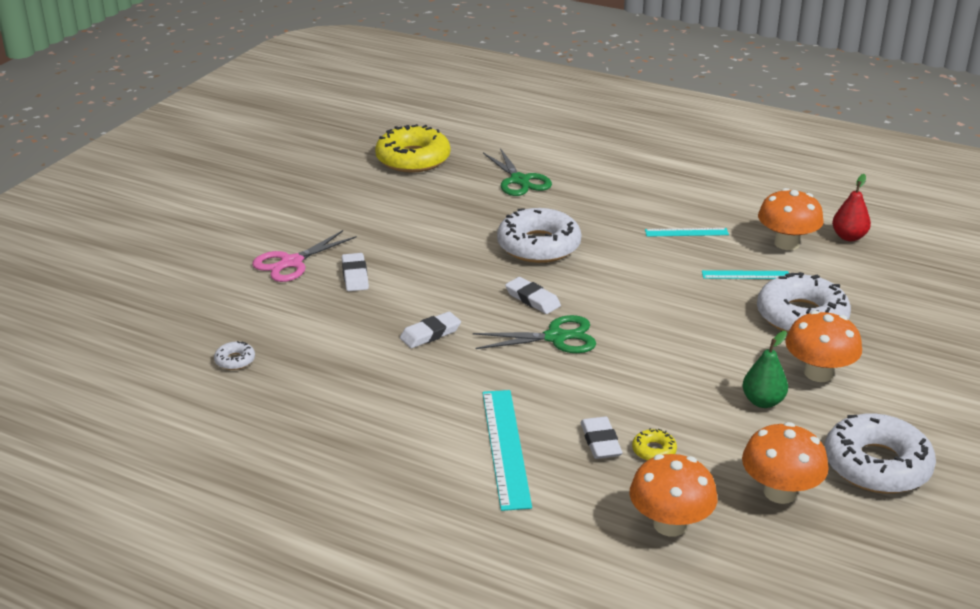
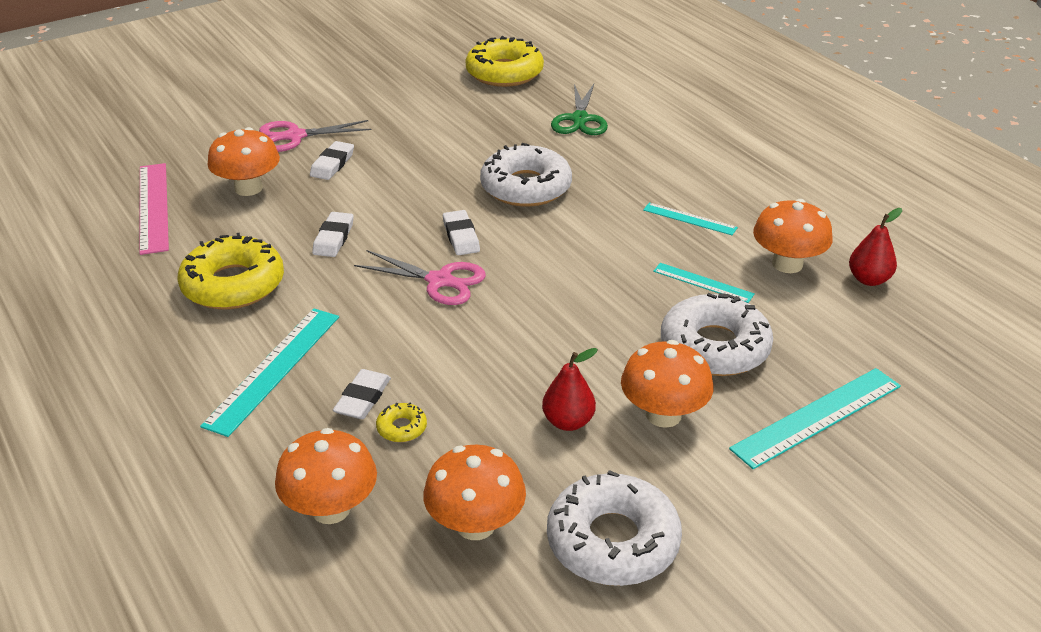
camera: 30 degrees right, 5 degrees up
white donut [214,341,255,370] -> pink ruler [140,163,169,255]
white eraser [400,312,461,348] -> white eraser turned 75 degrees counterclockwise [312,212,354,257]
green scissors [473,315,596,353] -> pink scissors [354,250,486,305]
green pear [742,331,788,408] -> red pear [542,348,598,431]
none -> yellow donut [178,233,284,310]
none -> orange mushroom [208,127,280,196]
none -> turquoise ruler [729,368,901,469]

